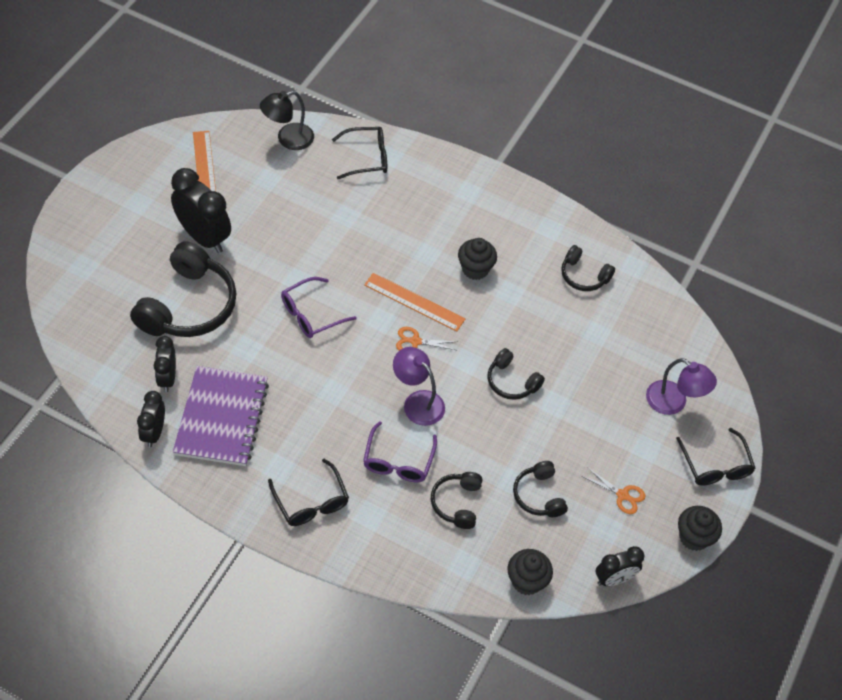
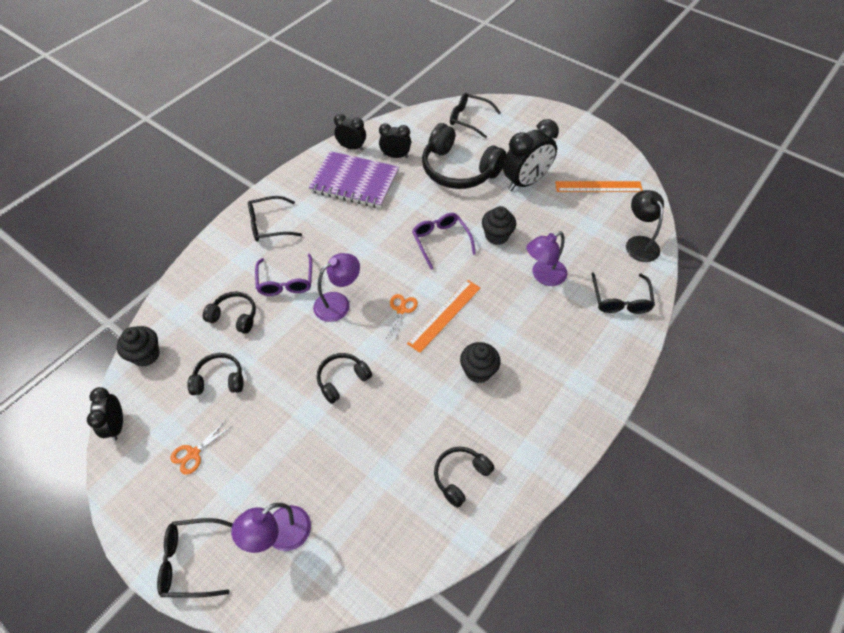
camera: 105 degrees right, 0 degrees up
purple glasses [363,421,437,482] -> purple glasses turned 120 degrees counterclockwise [255,254,312,296]
black cupcake [678,506,722,551] -> black cupcake moved to [482,206,516,245]
none -> black glasses [450,93,501,138]
none -> purple lamp [526,231,567,286]

